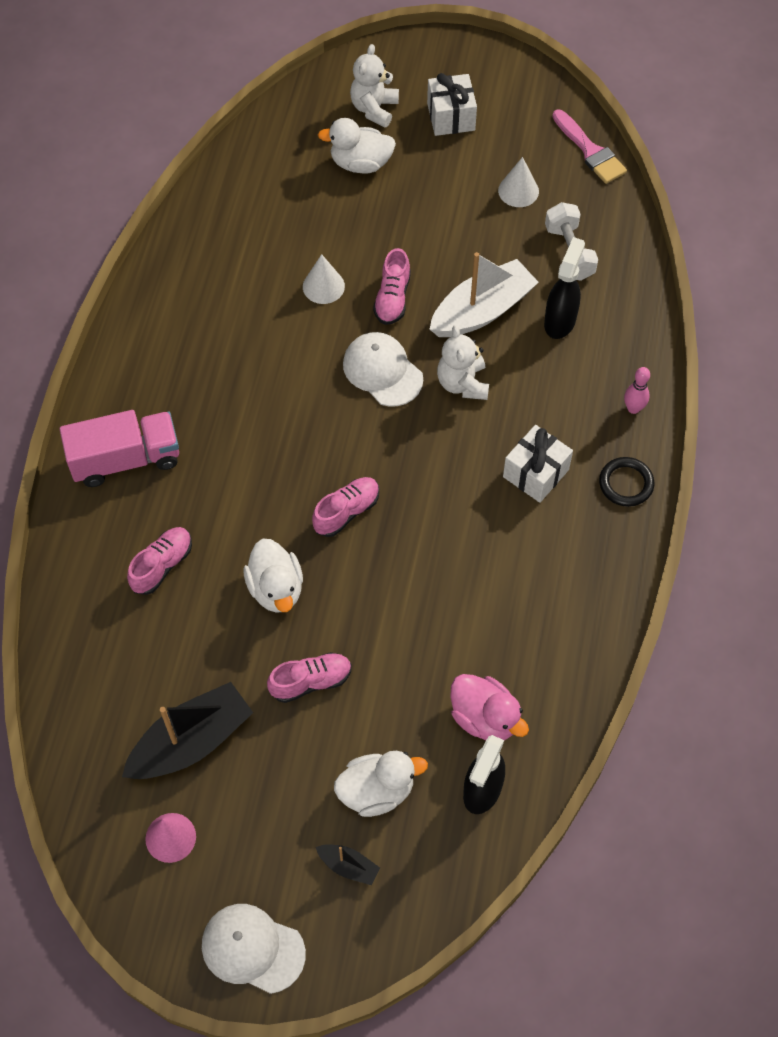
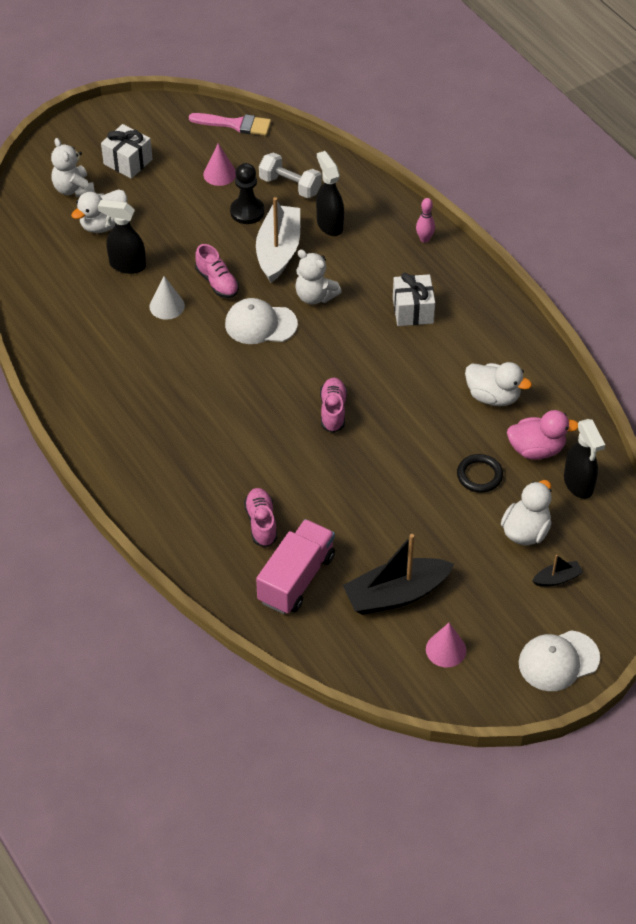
camera: 45 degrees left, 10 degrees down
pink truck [60,410,179,487] -> pink truck moved to [256,519,335,614]
black boat [122,682,253,779] -> black boat turned 120 degrees counterclockwise [343,534,454,615]
white duck [244,538,303,613] -> white duck moved to [465,362,532,406]
pink shoe [267,652,352,703] -> none
white cone [498,157,539,207] -> pink cone [203,143,236,186]
black ring [599,457,654,507] -> black ring moved to [457,454,503,493]
none -> black spray bottle [98,200,146,274]
none -> black pawn [230,163,265,224]

